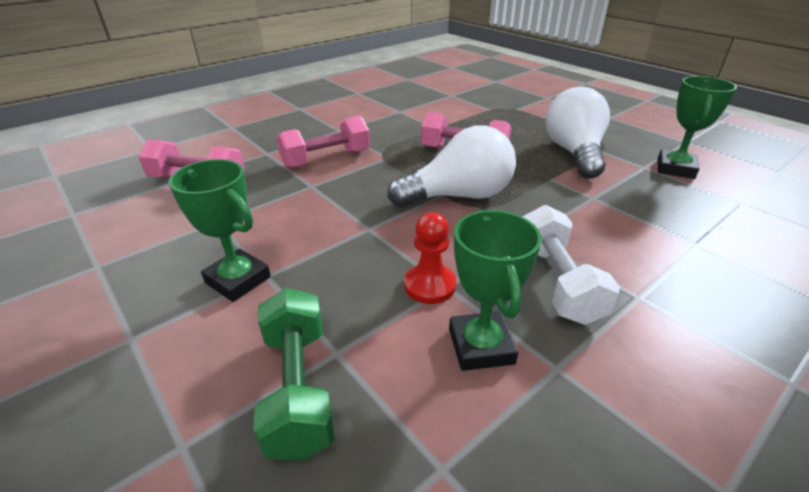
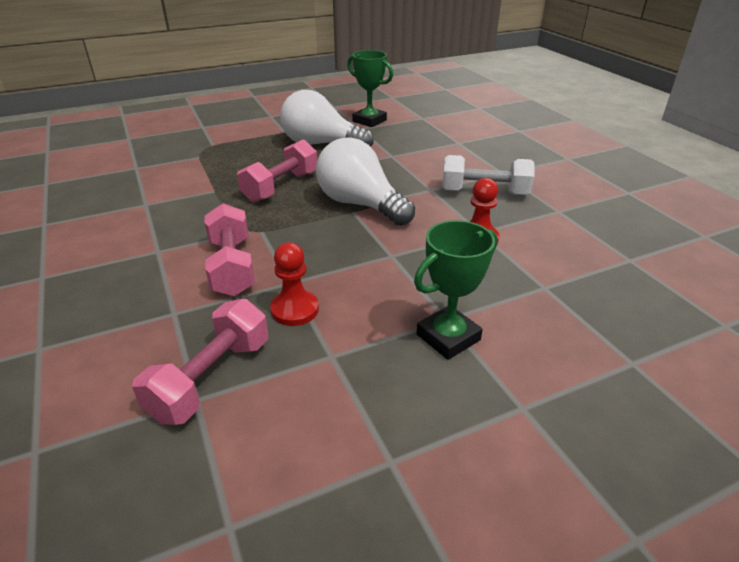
camera: 75 degrees left, 0 degrees up
green dumbbell [254,288,335,461] -> none
white light bulb [388,125,516,207] -> white light bulb turned 45 degrees counterclockwise [316,137,415,226]
green trophy [449,210,542,371] -> none
none -> red pawn [270,242,319,326]

